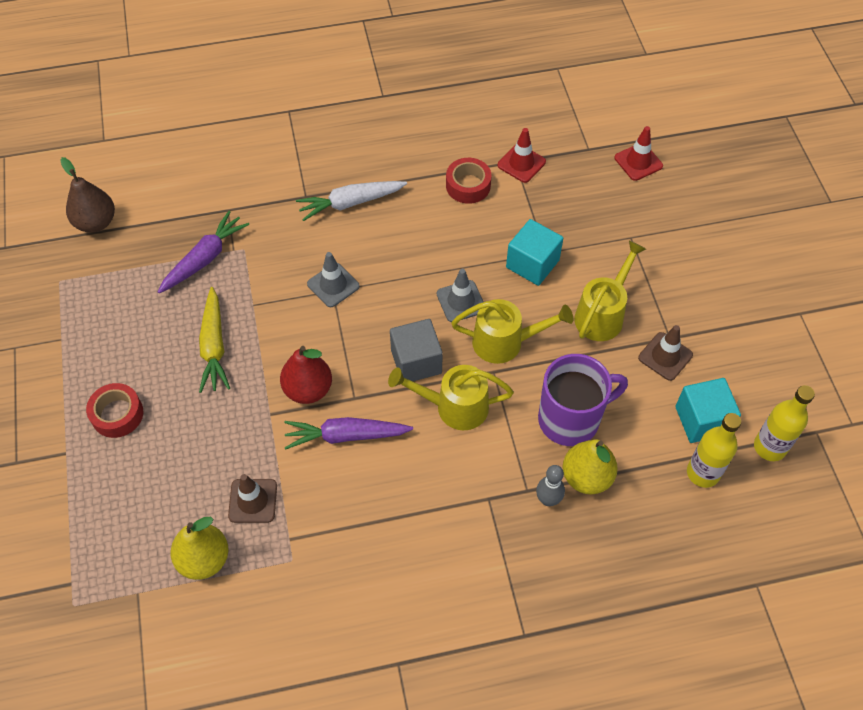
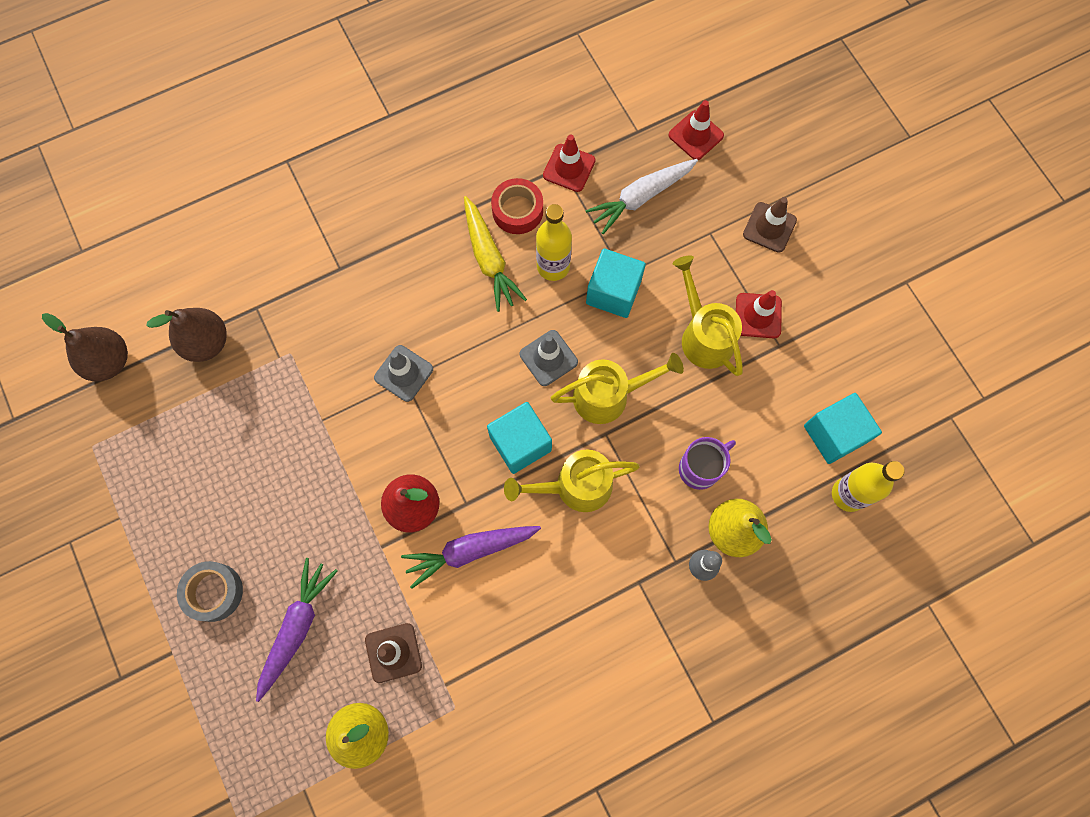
camera: 15 degrees left, 15 degrees up
red tape [86,383,143,438] -> grey tape [177,561,243,622]
purple carrot [158,211,249,293] -> purple carrot moved to [256,558,338,702]
yellow carrot [199,287,230,393] -> yellow carrot moved to [464,196,527,312]
white carrot [296,181,407,221] -> white carrot moved to [585,159,698,234]
grey cube [390,319,443,381] -> turquoise cube [487,402,552,474]
purple mug [538,354,628,446] -> purple mug [679,437,736,490], size x0.62
yellow watering can [574,241,646,341] -> yellow watering can turned 45 degrees counterclockwise [672,255,743,376]
brown traffic cone [638,325,693,381] -> brown traffic cone moved to [743,197,797,253]
yellow bottle [754,385,815,461] -> yellow bottle moved to [536,204,572,281]
none -> brown pear [146,308,227,362]
none -> red traffic cone [736,290,782,338]

